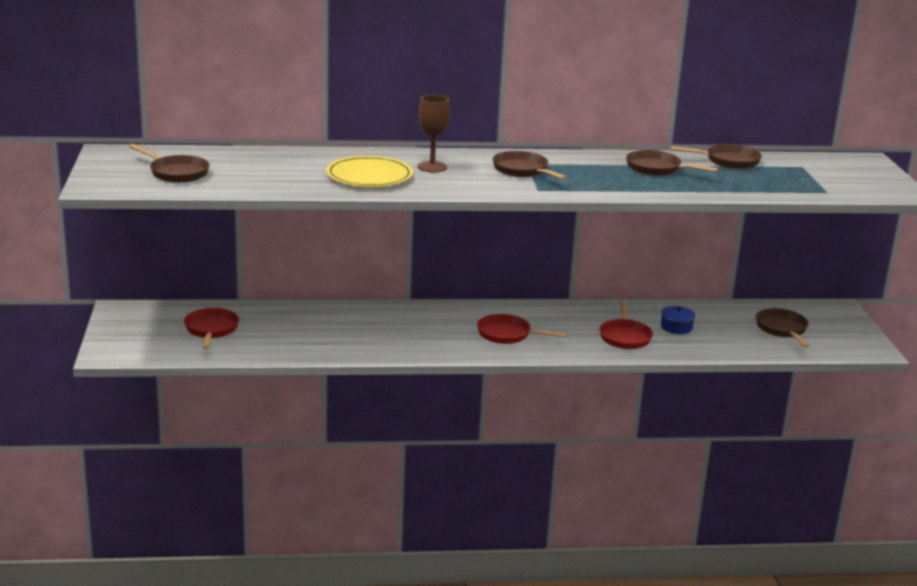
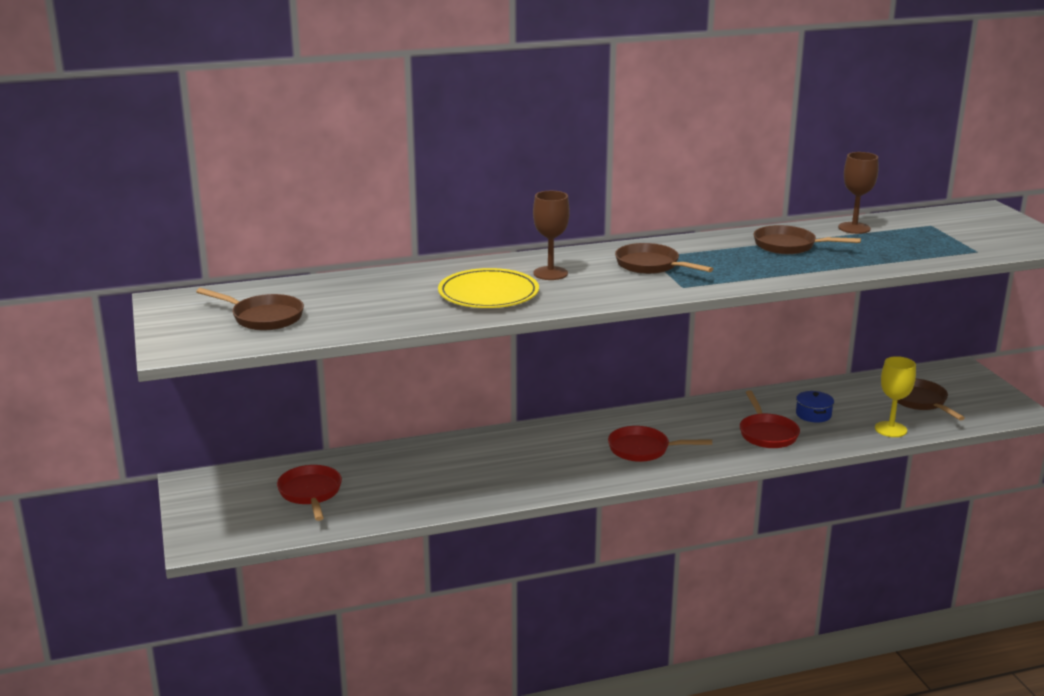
camera: 10 degrees left, 0 degrees up
brown pan [670,144,762,169] -> brown goblet [838,152,878,234]
none -> yellow goblet [875,356,916,437]

